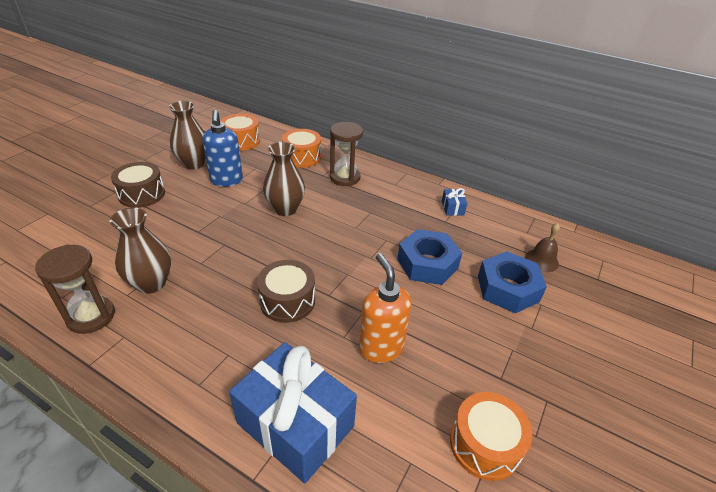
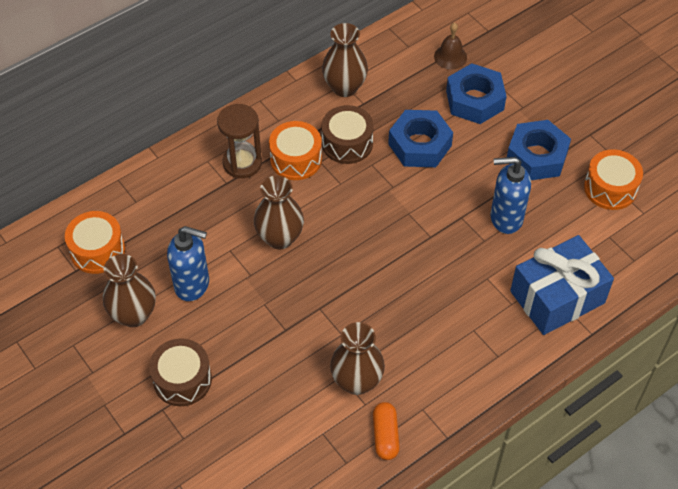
camera: 65 degrees left, 15 degrees up
brown hourglass [35,245,115,334] -> orange capsule [373,402,400,460]
brown drum [257,260,315,323] -> brown drum moved to [322,105,374,164]
orange drum [282,129,321,168] -> orange drum moved to [269,121,322,180]
orange soap dispenser [359,253,412,363] -> blue soap dispenser [491,157,531,234]
blue gift [442,188,467,216] -> brown vase [322,23,368,97]
none -> blue nut [507,120,571,180]

